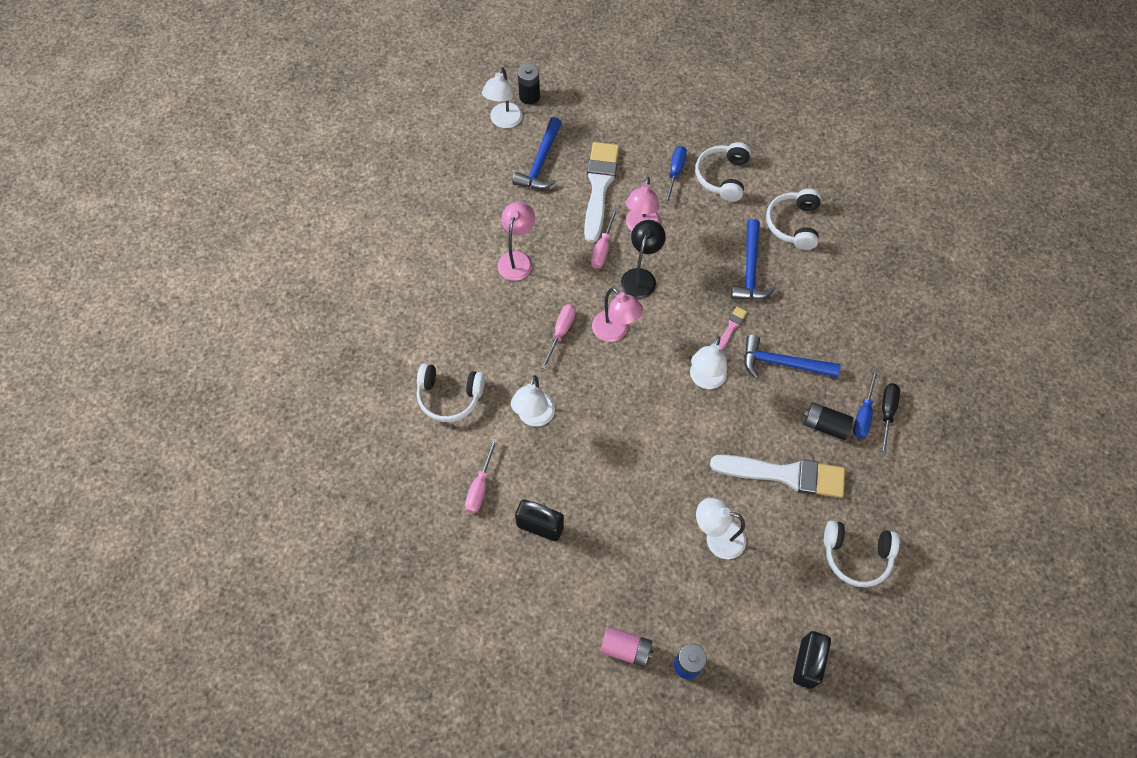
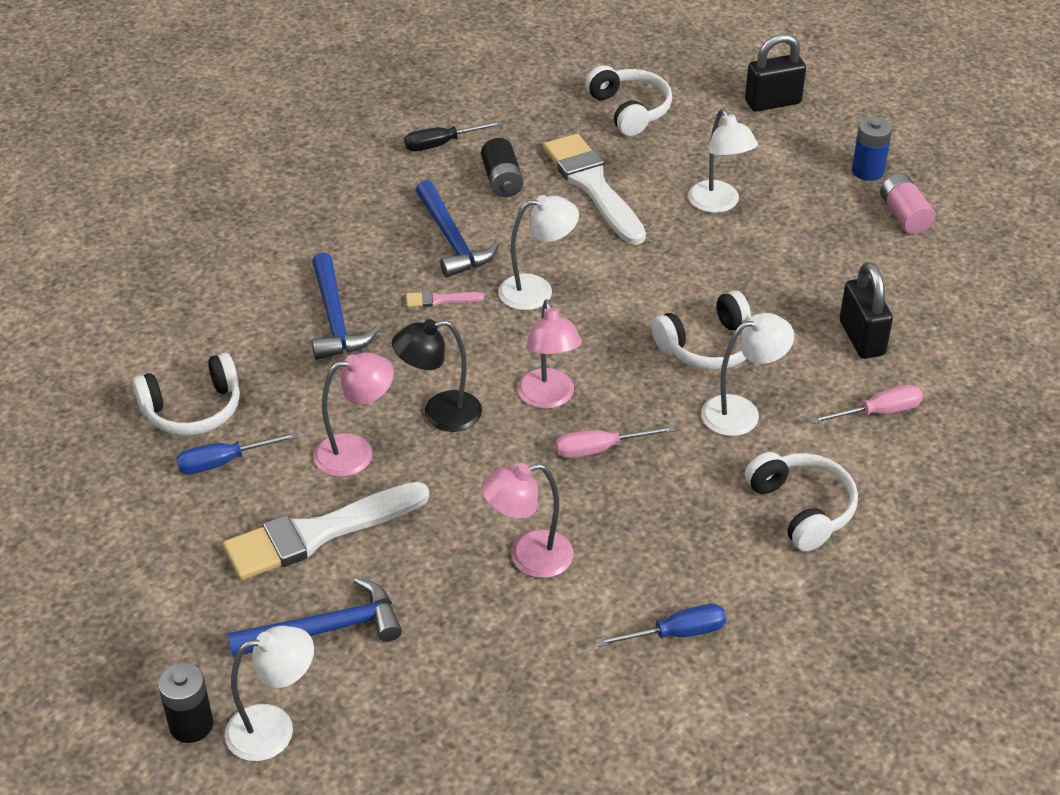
camera: 125 degrees left, 20 degrees down
pink screwdriver [591,208,618,268] -> none
pink lamp [592,287,643,342] -> pink lamp turned 150 degrees clockwise [517,299,582,409]
blue hammer [731,219,776,300] -> blue hammer turned 105 degrees clockwise [312,252,379,360]
white headphones [766,189,821,250] -> white headphones moved to [652,291,751,370]
blue screwdriver [853,369,878,439] -> blue screwdriver moved to [596,604,726,647]

